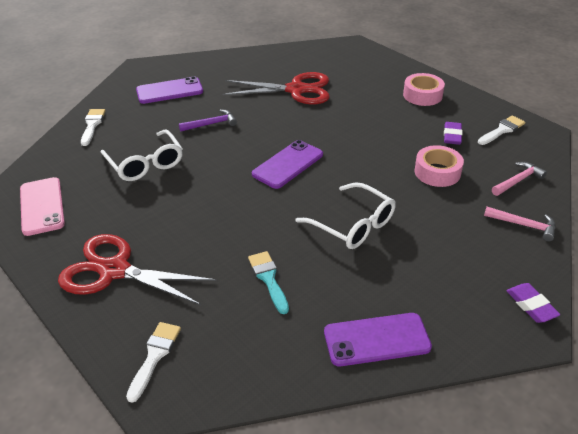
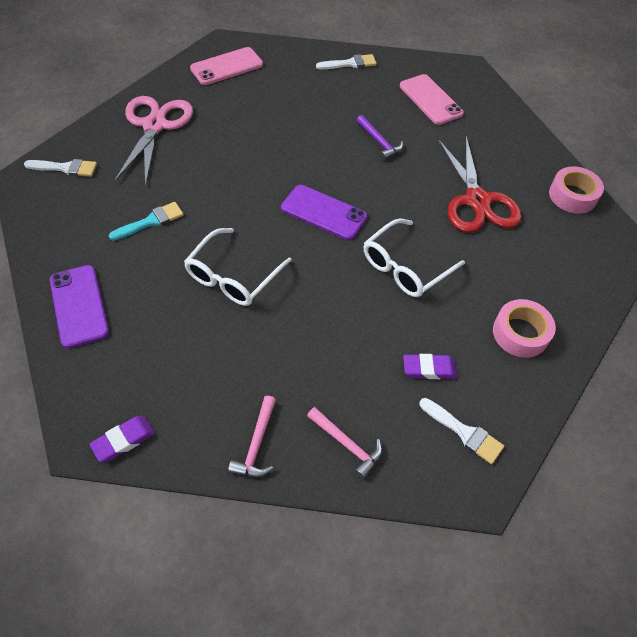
camera: 75 degrees right, 15 degrees up
red scissors [58,234,216,305] -> pink scissors [114,96,193,187]
white glasses [101,129,183,181] -> white glasses moved to [364,218,465,297]
purple phone [136,77,203,104] -> pink phone [400,74,464,125]
pink tape [414,145,464,187] -> pink tape moved to [549,166,604,214]

